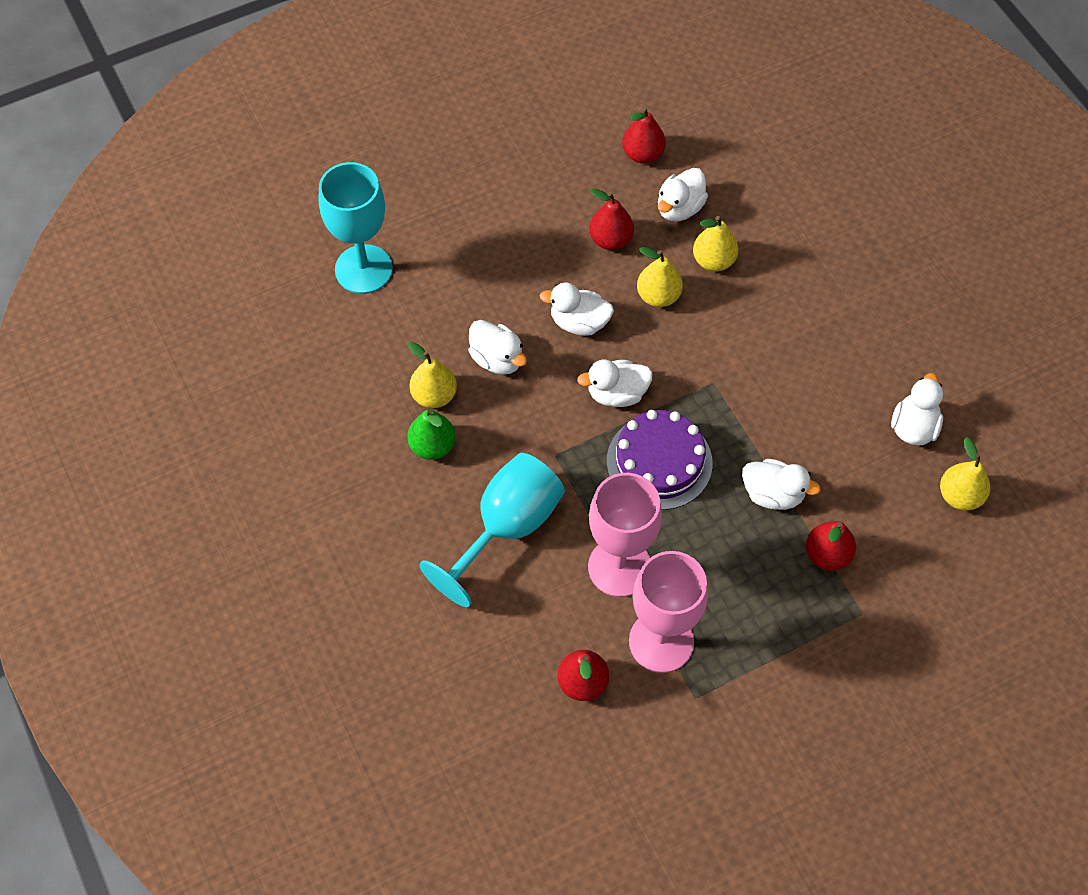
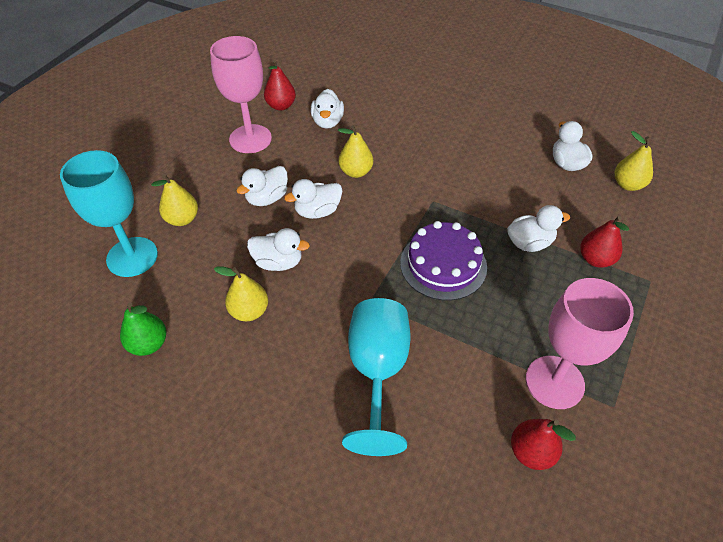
camera: 35 degrees left, 10 degrees down
green pear [407,408,456,460] -> green pear moved to [120,302,166,356]
white duck [577,359,653,407] -> white duck moved to [237,166,288,206]
pink goblet [588,473,662,597] -> pink goblet moved to [210,36,272,153]
red pear [589,189,634,250] -> none
yellow pear [693,216,738,271] -> yellow pear moved to [151,174,198,226]

